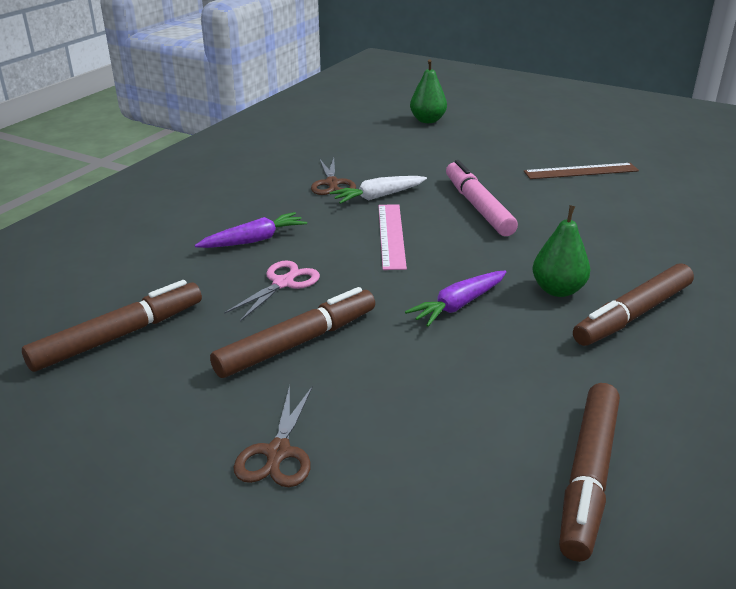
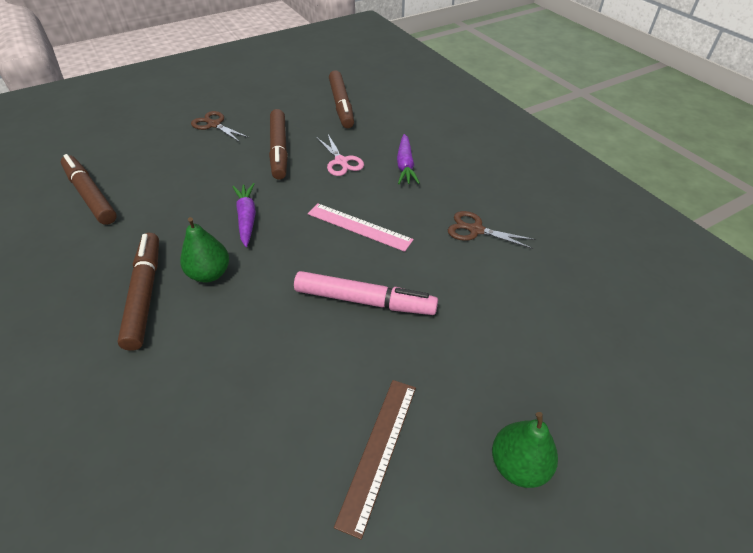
camera: 120 degrees right, 15 degrees up
white carrot [330,176,427,204] -> none
green pear [410,60,447,123] -> green pear moved to [492,412,558,488]

